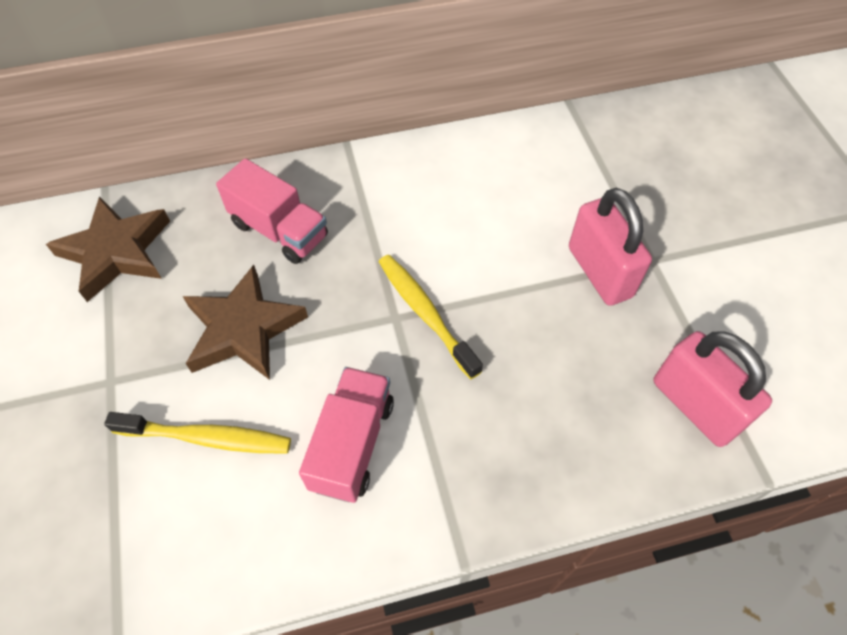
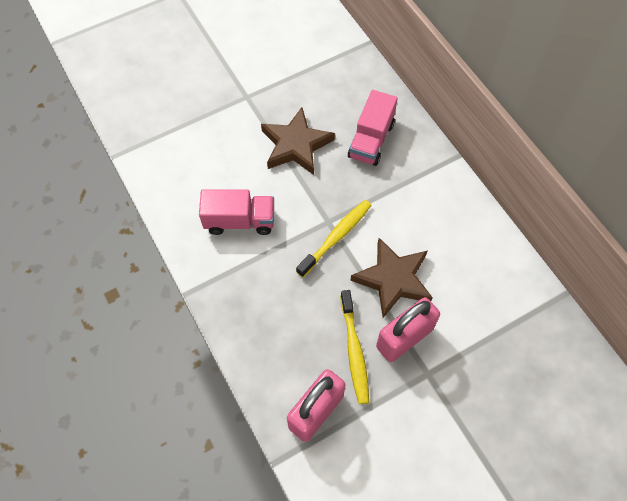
camera: 75 degrees right, 5 degrees up
brown star [46,196,170,302] -> brown star moved to [350,238,433,318]
yellow toothbrush [104,412,291,454] -> yellow toothbrush moved to [340,290,369,404]

